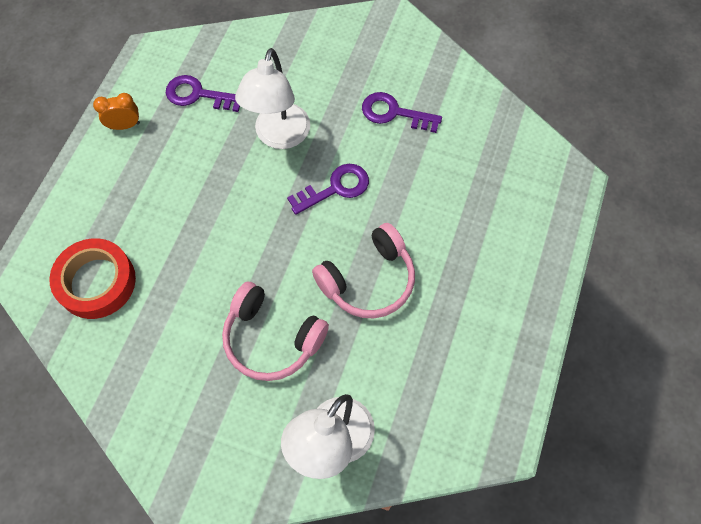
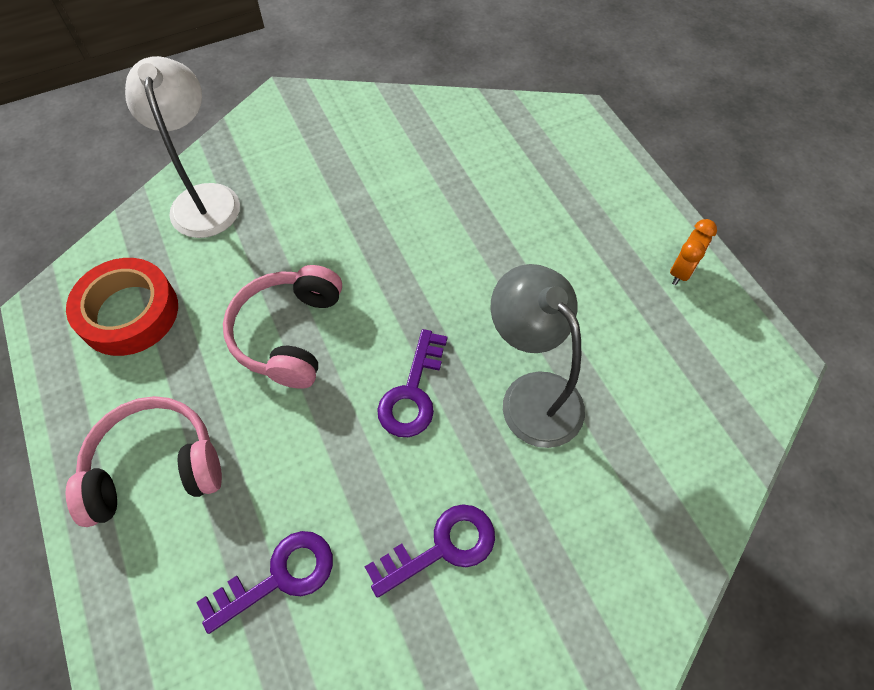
camera: 135 degrees right, 5 degrees down
red tape [49,238,136,319] -> red tape moved to [66,258,178,356]
purple key [166,75,240,112] -> purple key moved to [196,531,333,634]
pink headphones [222,282,329,381] -> pink headphones moved to [66,396,222,527]
white lamp [235,48,310,149] -> grey lamp [490,264,585,448]

